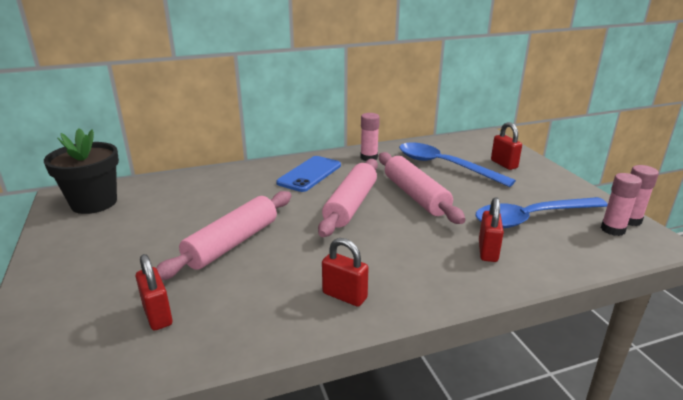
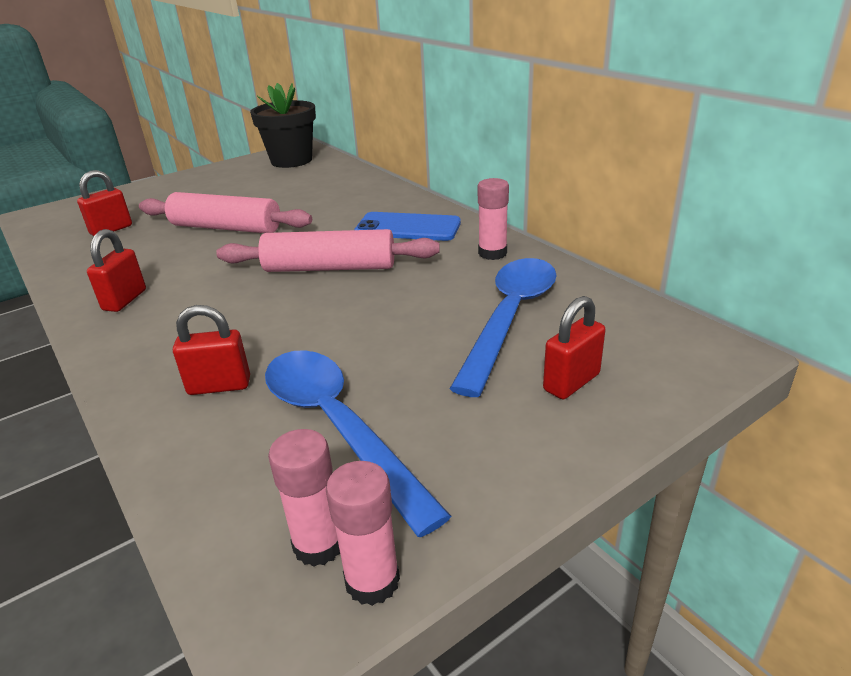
camera: 75 degrees right, 5 degrees up
pink rolling pin [379,152,466,224] -> none

